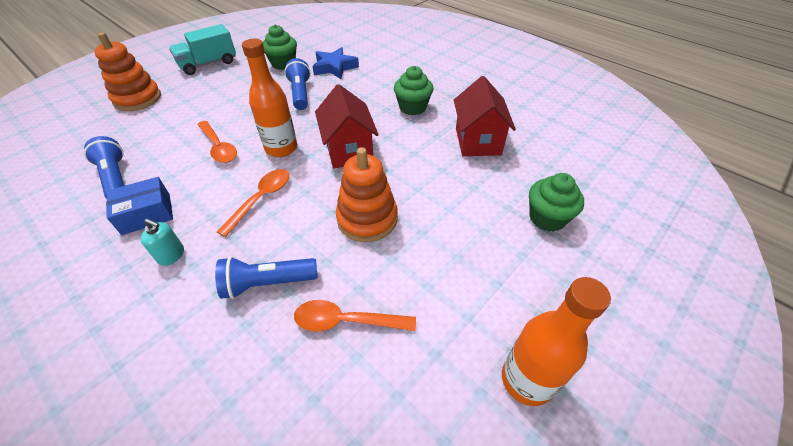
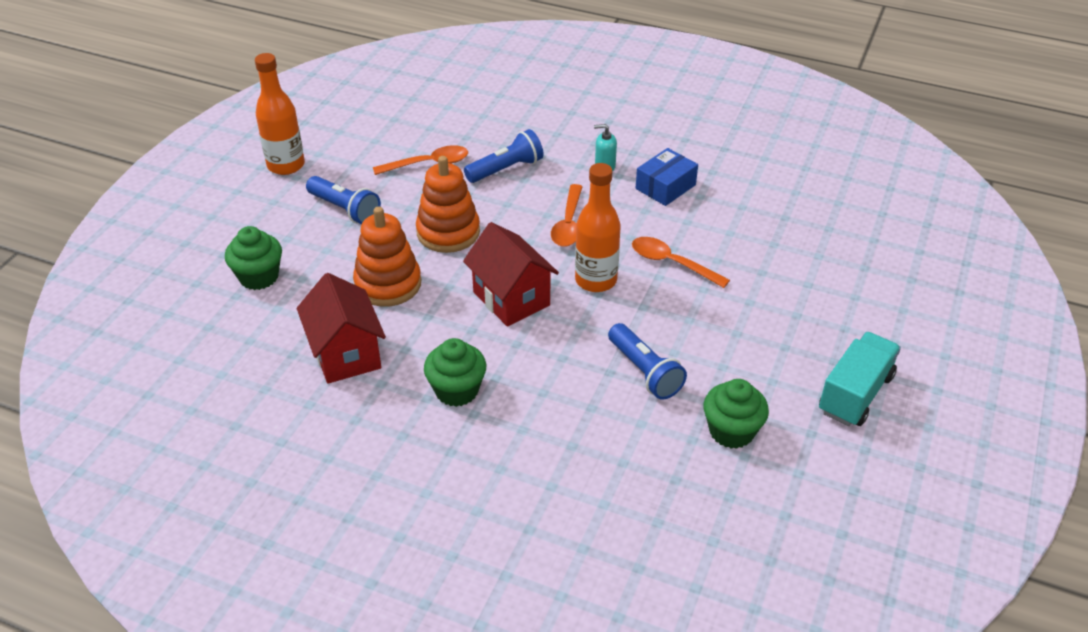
camera: 160 degrees right, 5 degrees down
blue flashlight [84,136,124,199] -> blue flashlight moved to [306,176,381,224]
orange stacking toy [95,32,161,111] -> orange stacking toy moved to [353,206,421,307]
blue star [313,47,359,79] -> none

